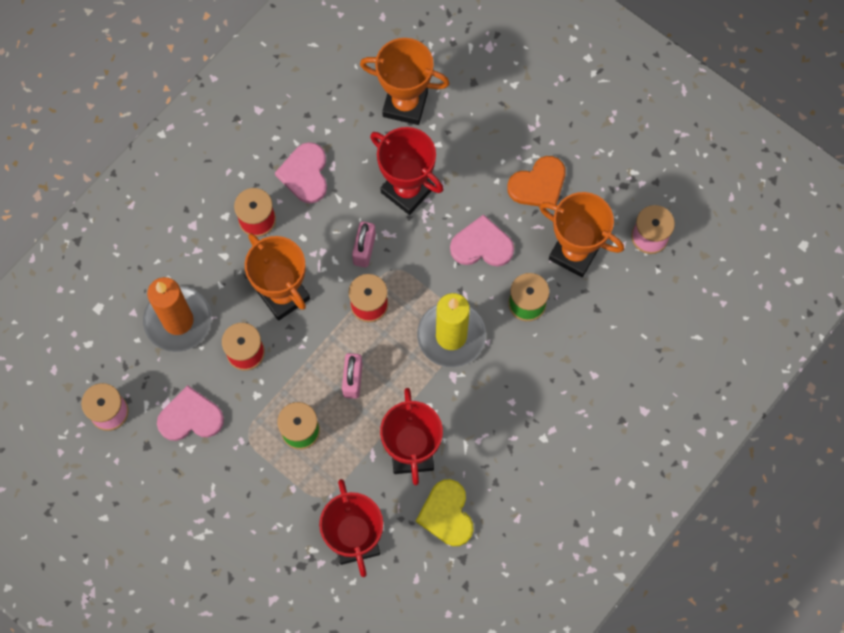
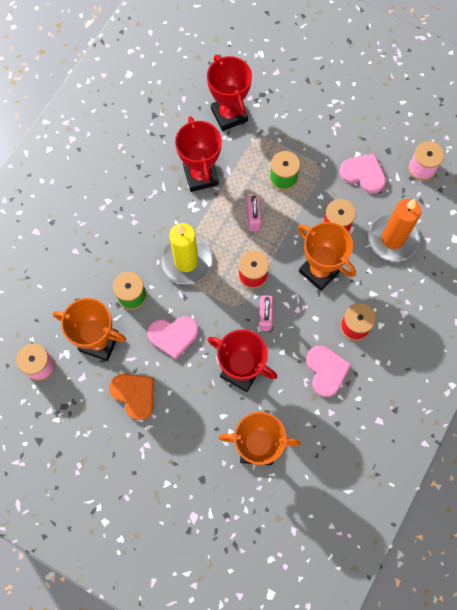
camera: 170 degrees right, 0 degrees up
pink heart [157,385,224,441] -> pink heart turned 135 degrees counterclockwise [339,154,386,193]
yellow heart [416,479,473,546] -> none
orange heart [507,156,566,206] -> orange heart turned 90 degrees clockwise [109,374,154,420]

